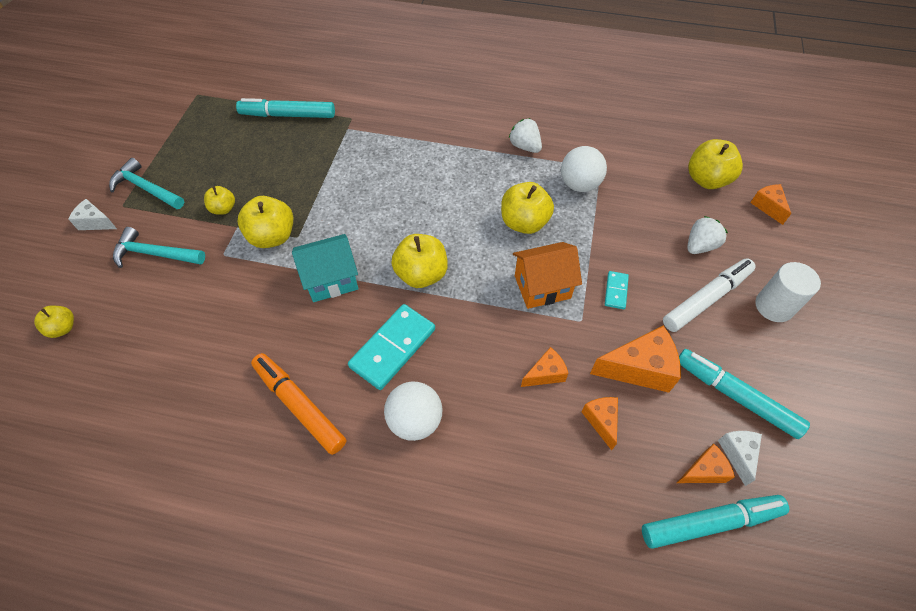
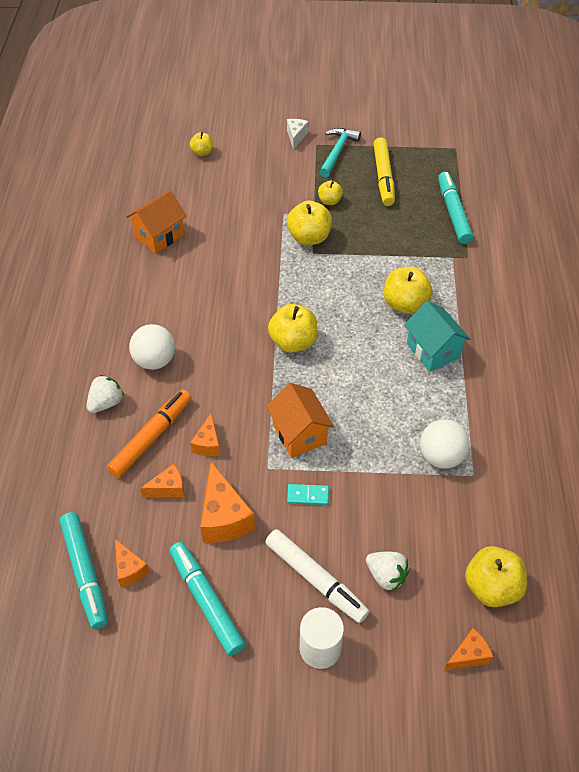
camera: 80 degrees right, 5 degrees down
turquoise hammer [113,227,205,268] -> none
orange marker [251,353,346,455] -> orange marker moved to [107,389,192,478]
turquoise house [292,234,359,302] -> turquoise house moved to [404,301,470,372]
turquoise domino [348,304,435,390] -> none
yellow apple [501,182,554,234] -> yellow apple moved to [384,267,432,314]
white strawberry [509,118,542,153] -> white strawberry moved to [86,375,124,413]
orange cheese [521,347,569,387] -> orange cheese turned 45 degrees clockwise [190,414,220,456]
turquoise marker [679,349,810,439] -> turquoise marker turned 60 degrees counterclockwise [170,542,245,656]
white cheese [718,431,762,486] -> none
none -> orange house [126,190,187,254]
none -> yellow marker [373,137,395,206]

